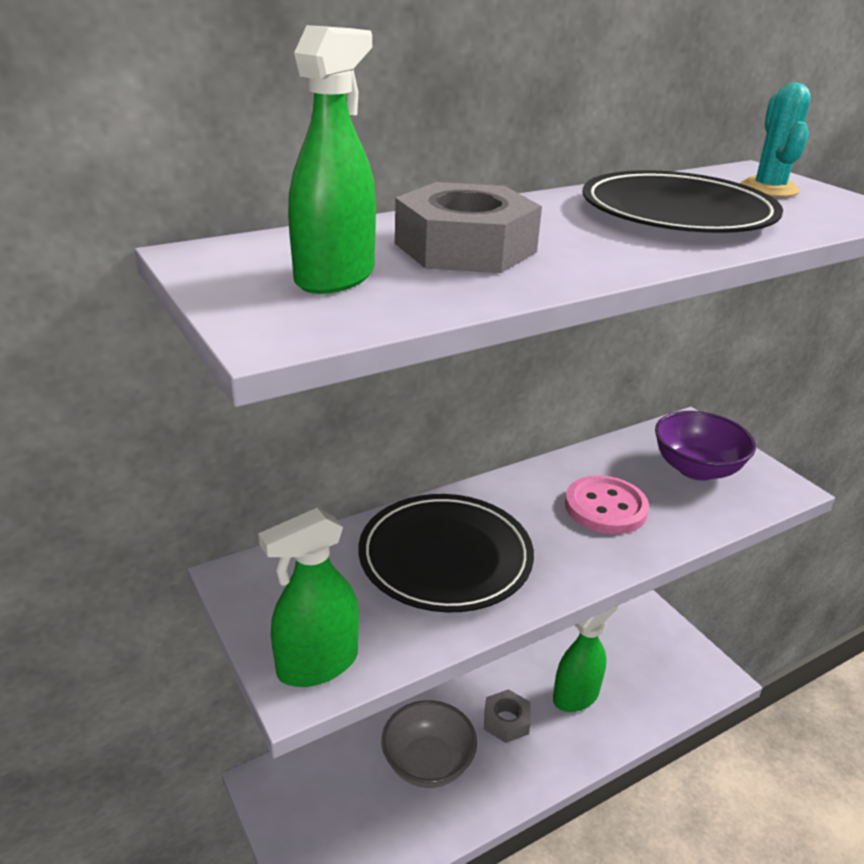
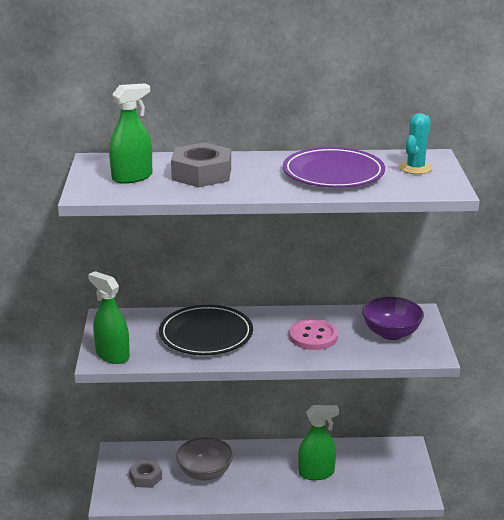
camera: 30 degrees right, 5 degrees down
green spray bottle [258,508,359,687] -> green spray bottle turned 45 degrees clockwise [88,271,130,364]
grey nut [484,689,531,743] -> grey nut moved to [129,460,162,488]
black plate [582,170,783,233] -> purple plate [283,147,385,188]

